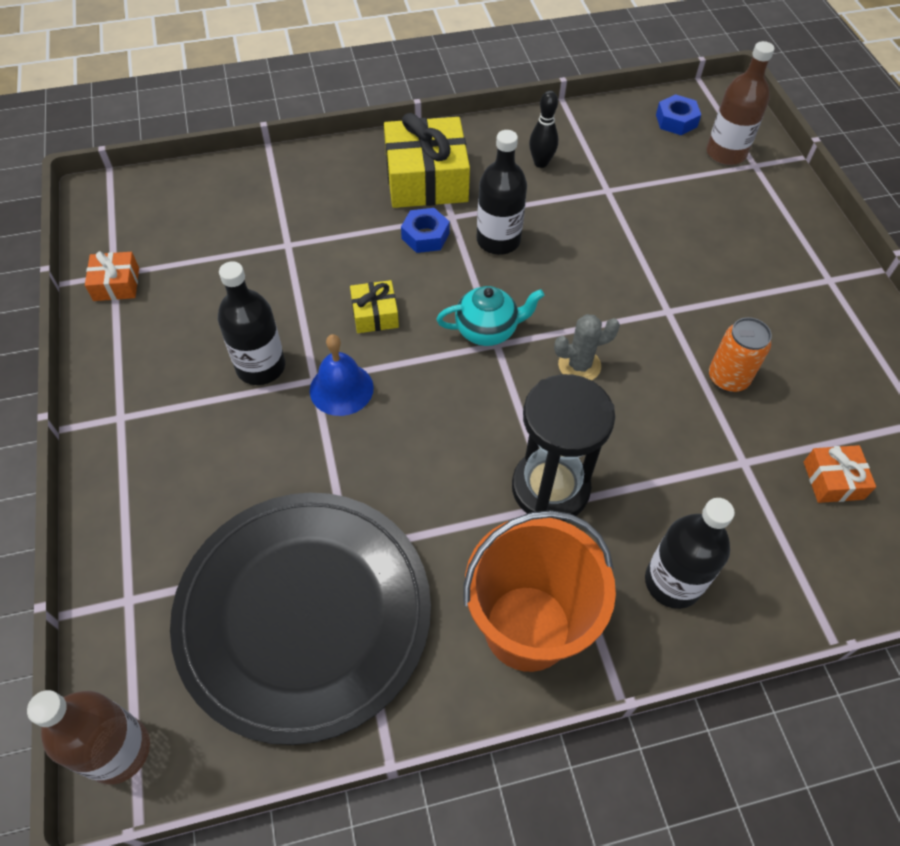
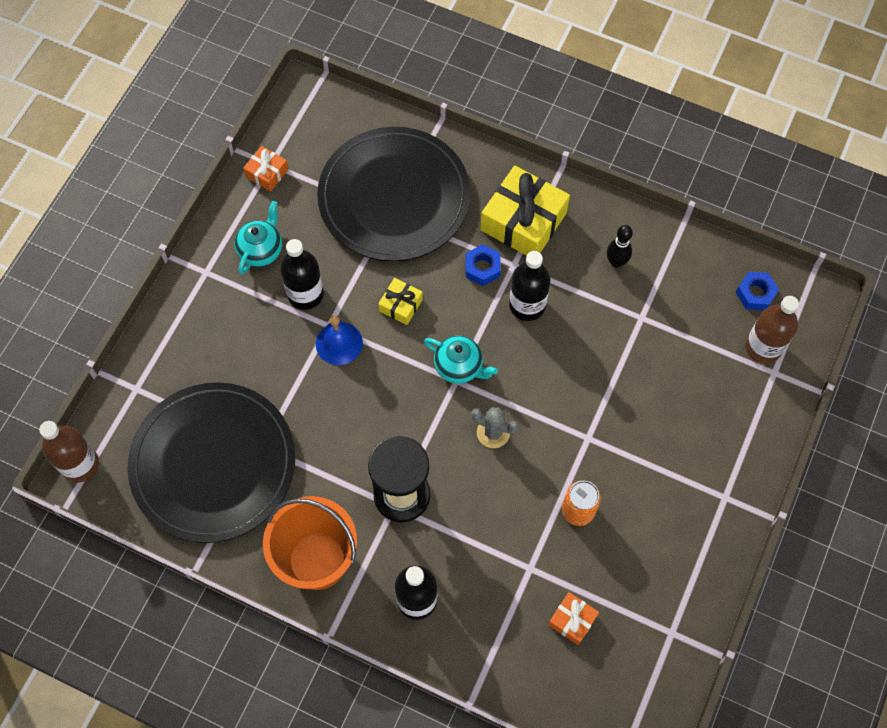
camera: 40 degrees right, 10 degrees up
none -> turquoise teapot [234,201,282,274]
none -> black plate [317,127,470,261]

